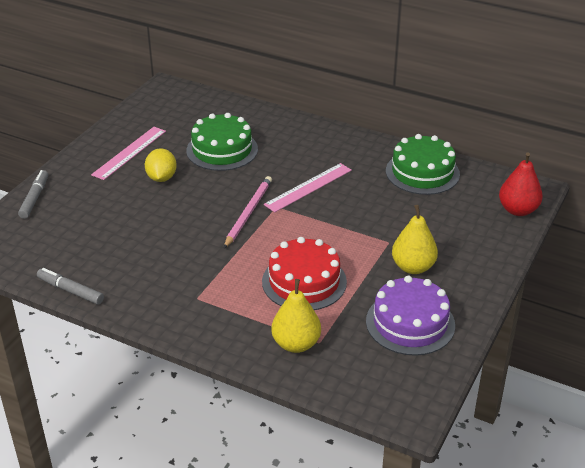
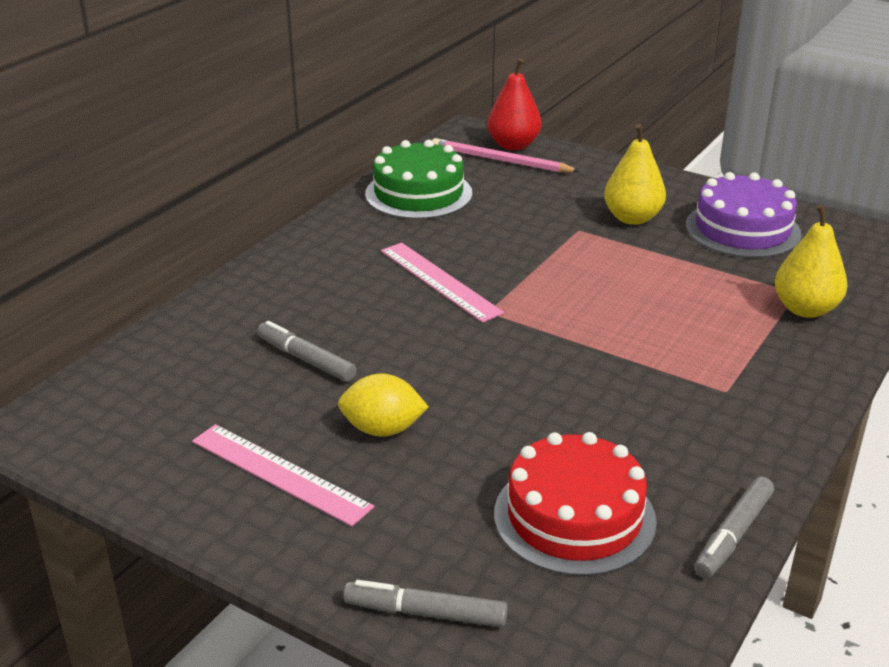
camera: 85 degrees left, 5 degrees down
green cake [186,113,258,171] -> grey marker [257,321,357,382]
pink pencil [224,176,272,248] -> pink pencil moved to [432,138,579,173]
red cake [262,237,347,310] -> red cake moved to [494,432,657,576]

